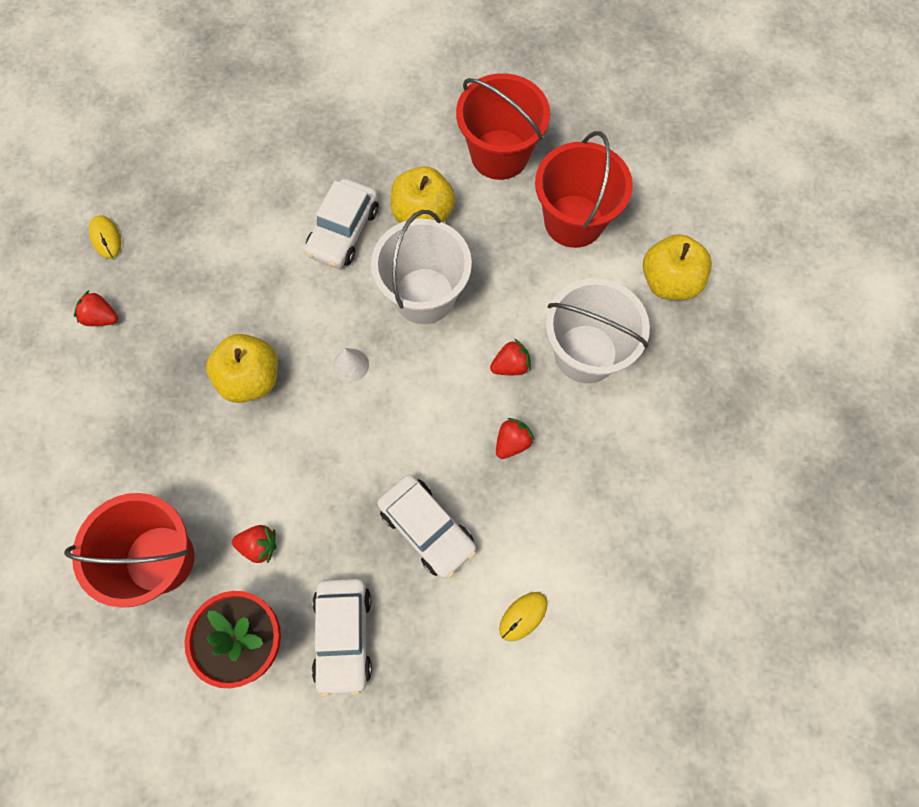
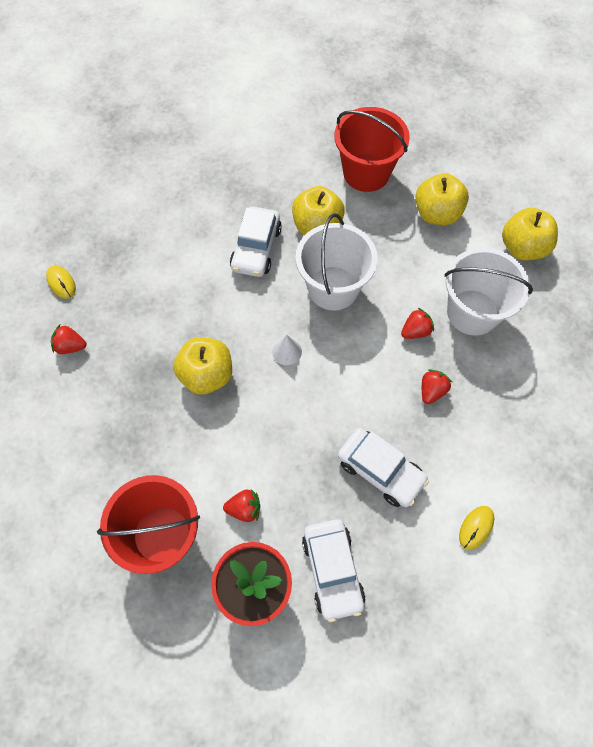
camera: 10 degrees left, 5 degrees down
red bucket [535,131,633,248] -> yellow apple [415,173,469,225]

